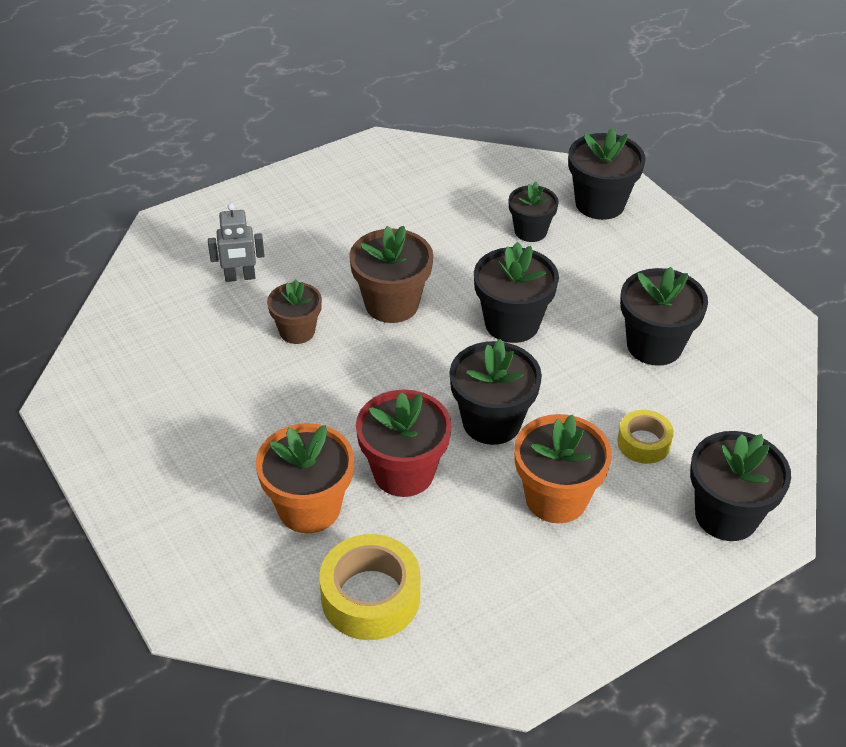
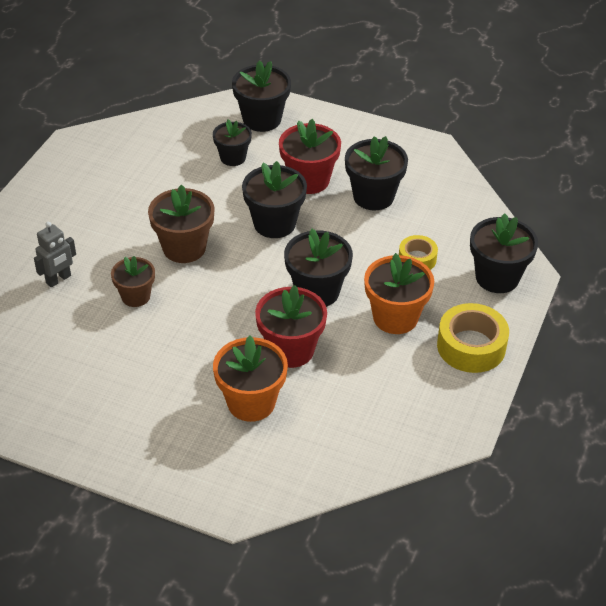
camera: 35 degrees left, 0 degrees up
yellow tape [319,534,420,640] -> yellow tape moved to [437,303,509,373]
none -> red flower pot [279,119,341,194]

